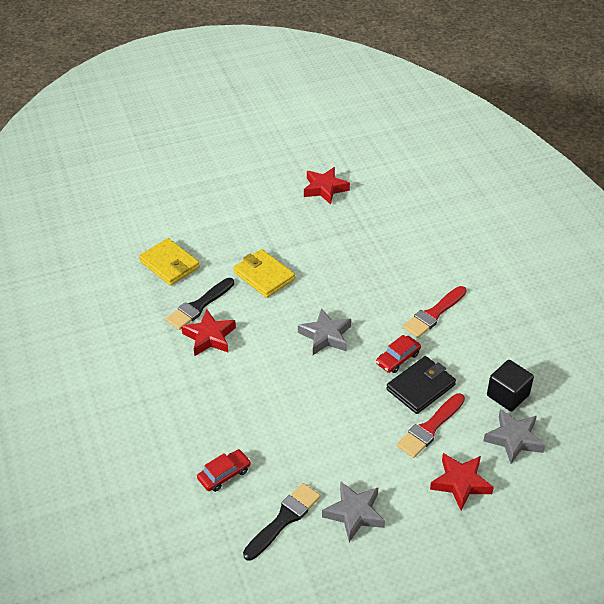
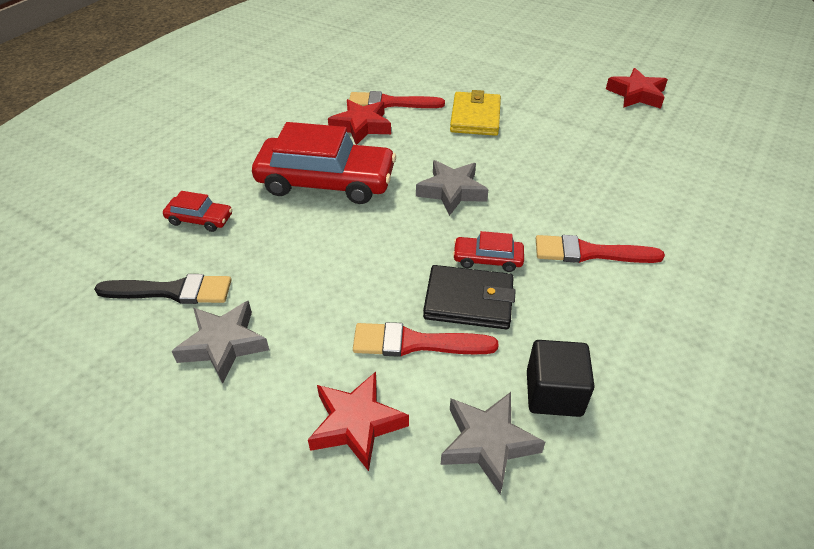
camera: 50 degrees right, 0 degrees up
yellow wallet [139,238,200,286] -> none
black brush [166,278,234,330] -> red brush [349,91,445,108]
none -> red car [252,122,396,204]

